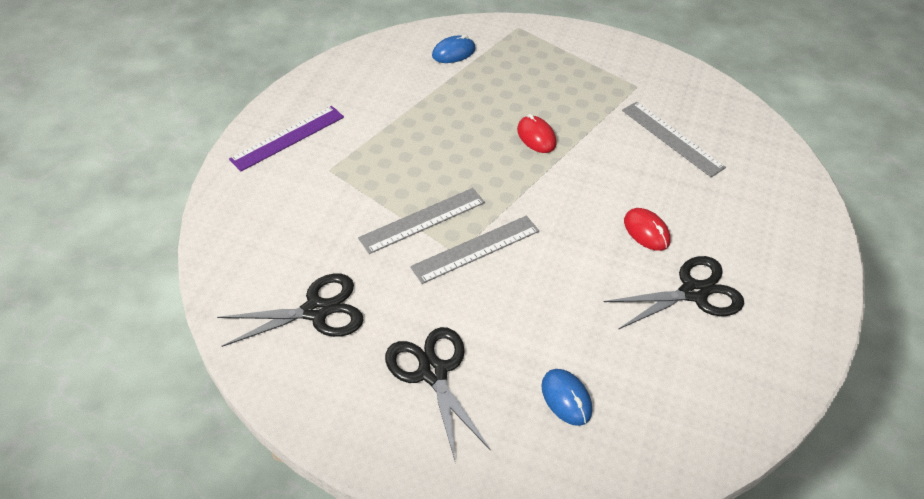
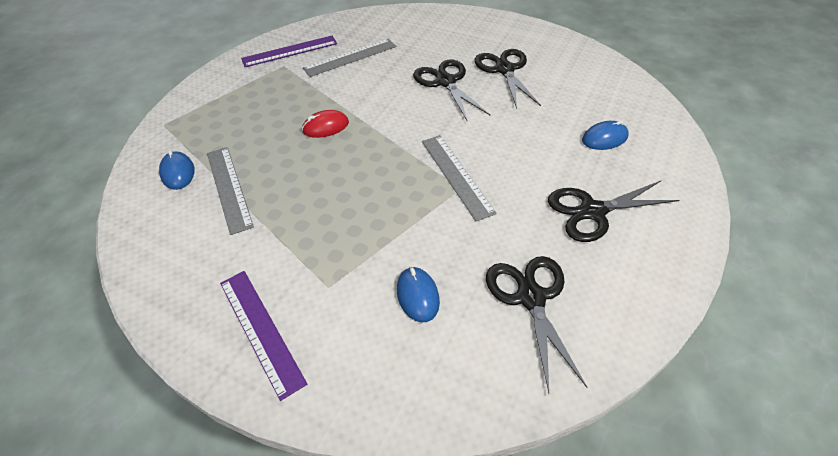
camera: 80 degrees left, 0 degrees up
grey ruler [358,188,485,254] -> grey ruler moved to [207,147,254,235]
red mouse [624,208,671,251] -> black scissors [413,60,490,120]
none -> purple ruler [241,36,337,67]
none -> blue mouse [397,267,440,323]

